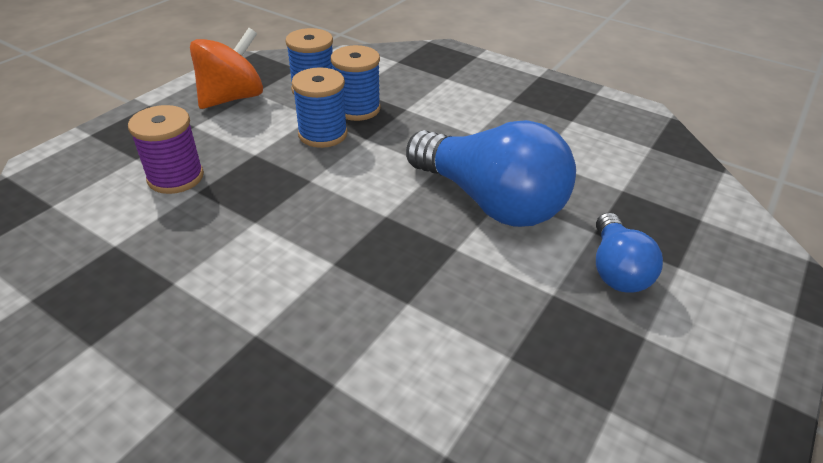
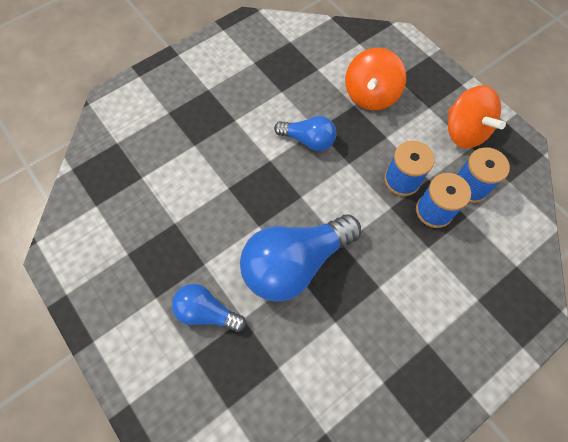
camera: 110 degrees right, 25 degrees up
purple spool [128,105,204,194] -> orange spinning top [345,48,406,110]
none -> blue light bulb [274,116,336,151]

